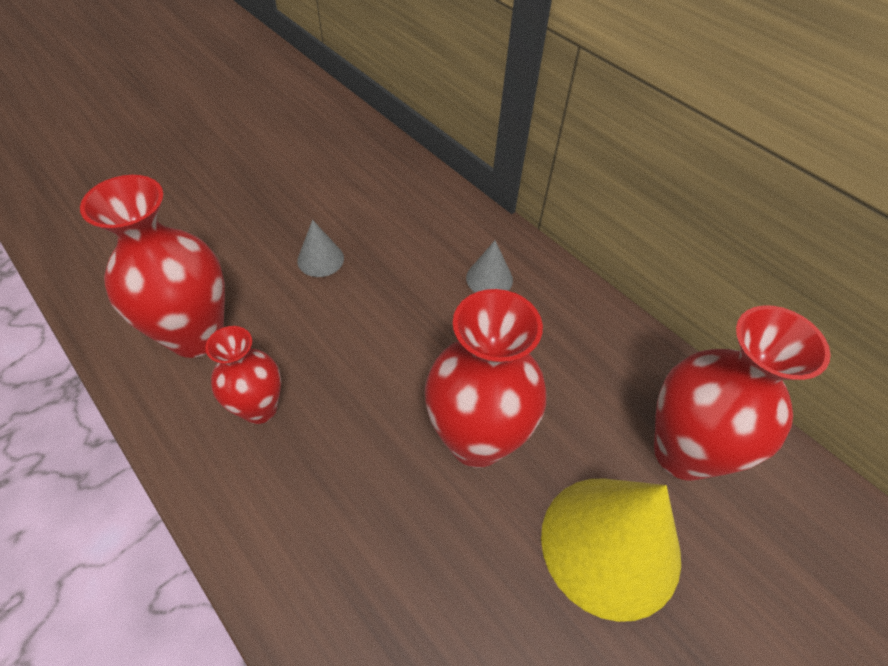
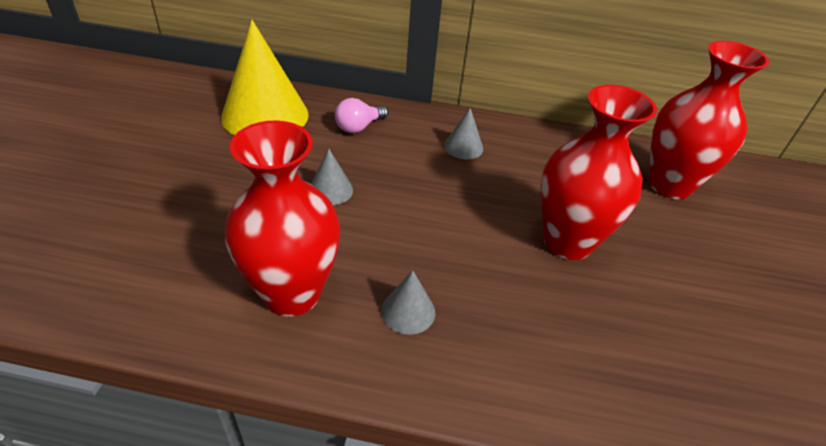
camera: 40 degrees left, 10 degrees down
red vase [205,326,281,424] -> grey cone [381,270,435,335]
yellow cone [541,479,681,622] -> yellow cone moved to [221,20,309,135]
none -> pink light bulb [335,98,388,133]

